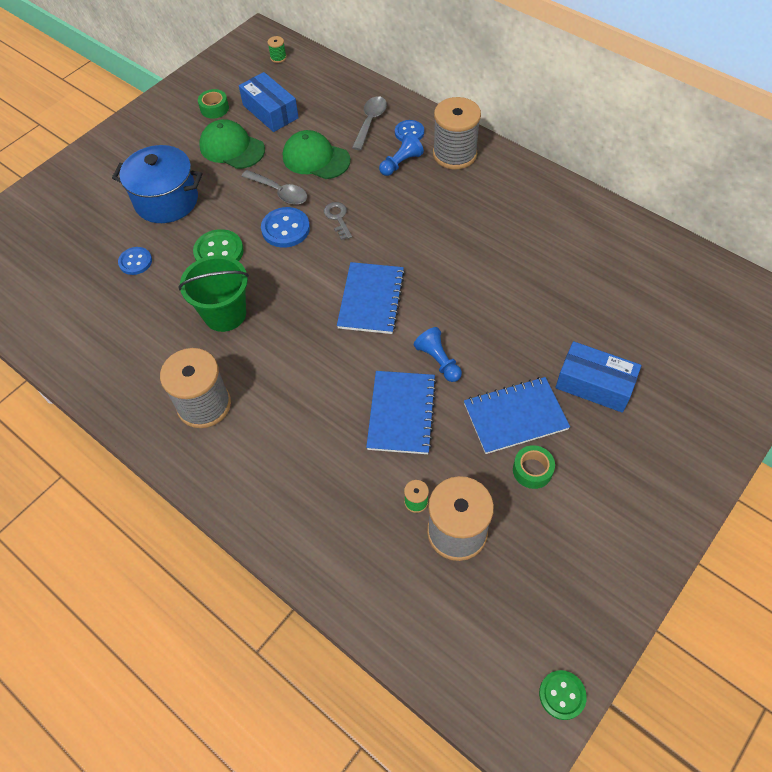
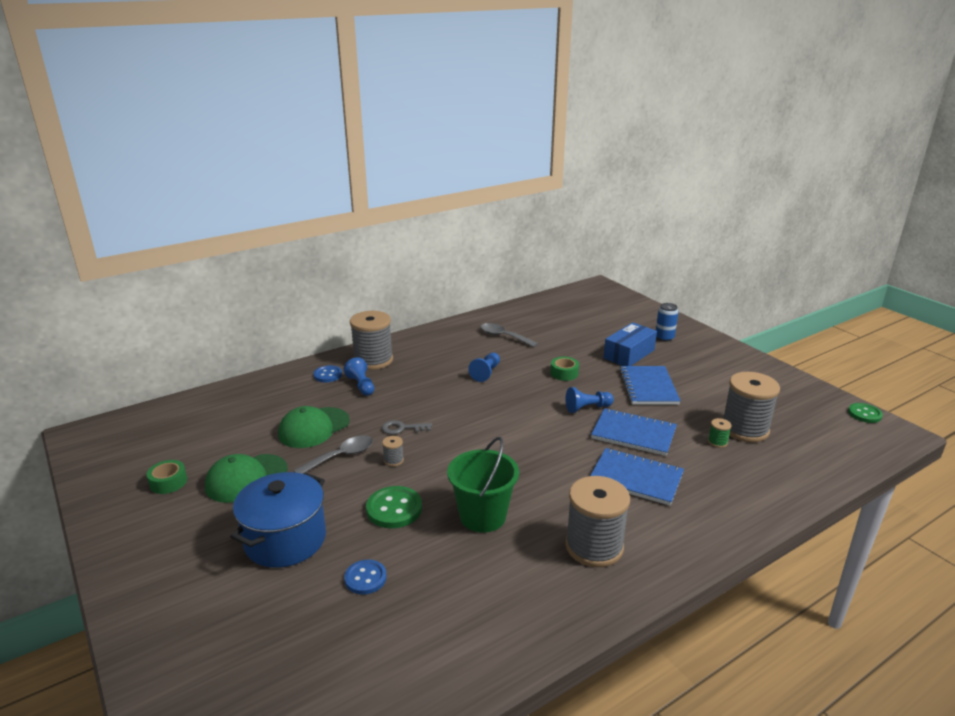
camera: 75 degrees left, 30 degrees down
blue box [239,72,299,132] -> none
blue button [261,207,310,248] -> grey spool [382,436,404,466]
green spool [268,36,286,63] -> none
blue notebook [337,262,405,334] -> blue notebook moved to [590,448,684,506]
grey spoon [352,96,387,150] -> grey spoon moved to [481,323,538,347]
green tape [513,445,555,489] -> green tape moved to [550,357,579,381]
none -> blue pawn [468,353,500,382]
none -> blue can [656,303,679,342]

